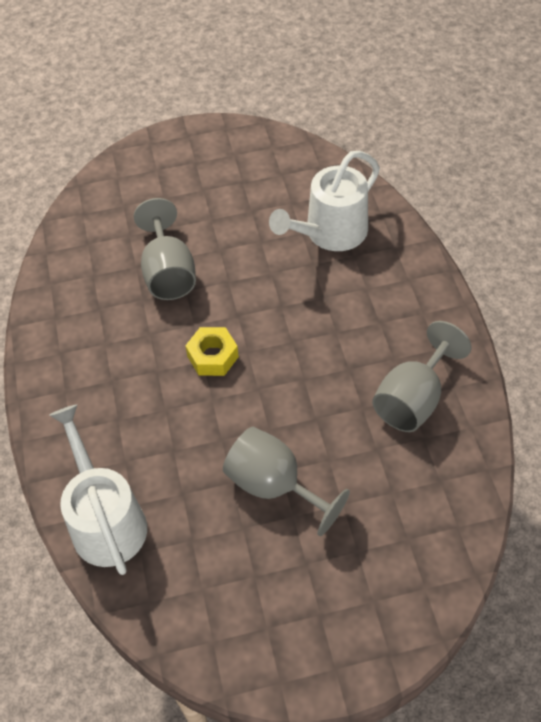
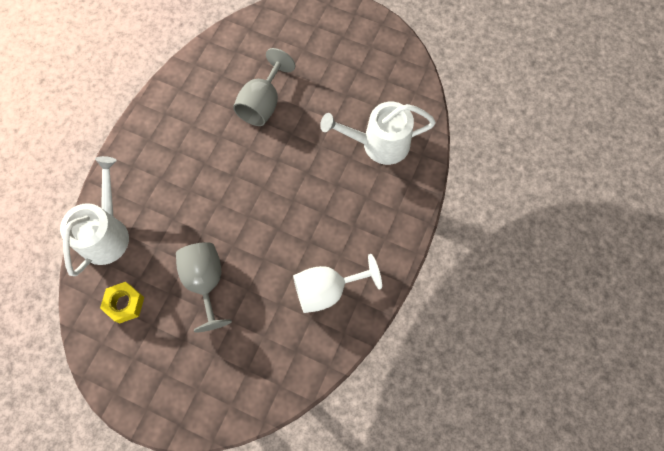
camera: 35 degrees right, 15 degrees up
yellow nut [185,327,239,376] -> yellow nut moved to [100,282,144,323]
grey goblet [372,321,472,432] -> white goblet [293,254,382,313]

